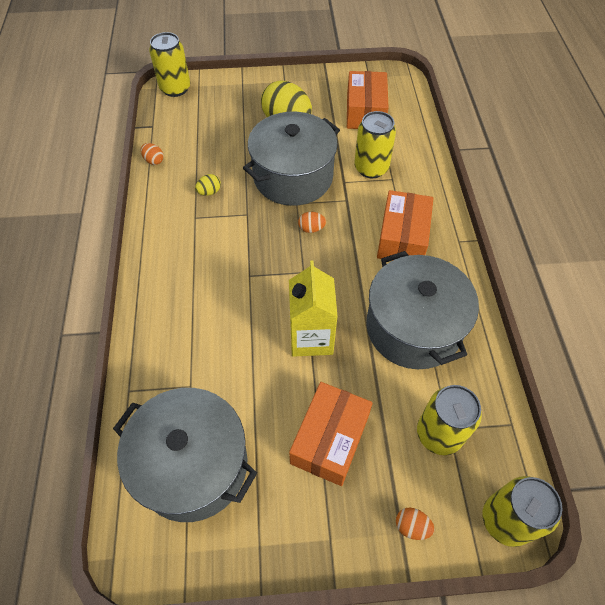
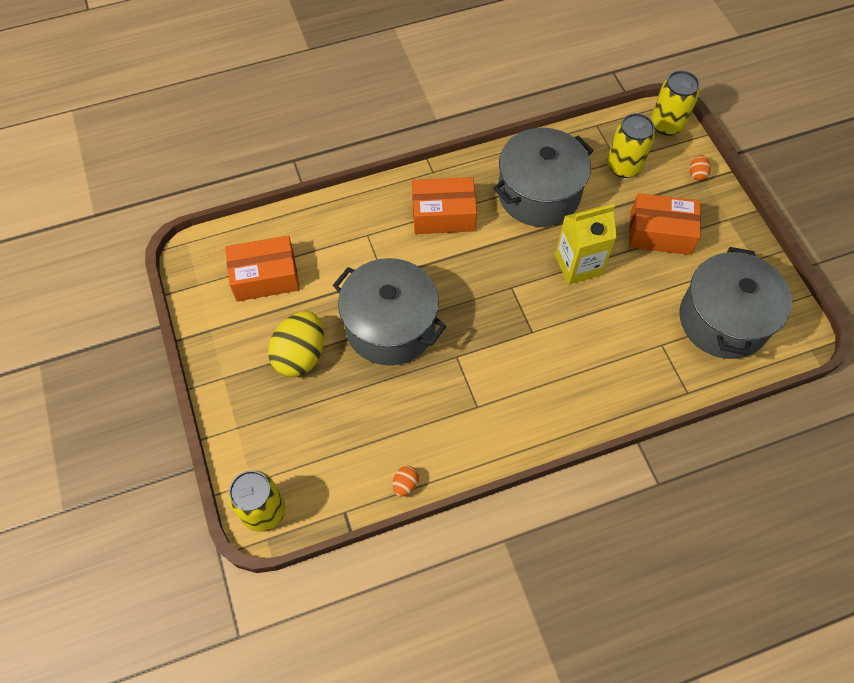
camera: 105 degrees left, 5 degrees up
yellow egg [195,174,221,196] -> none
orange egg [298,212,326,233] -> none
yellow can [354,111,396,178] -> none

